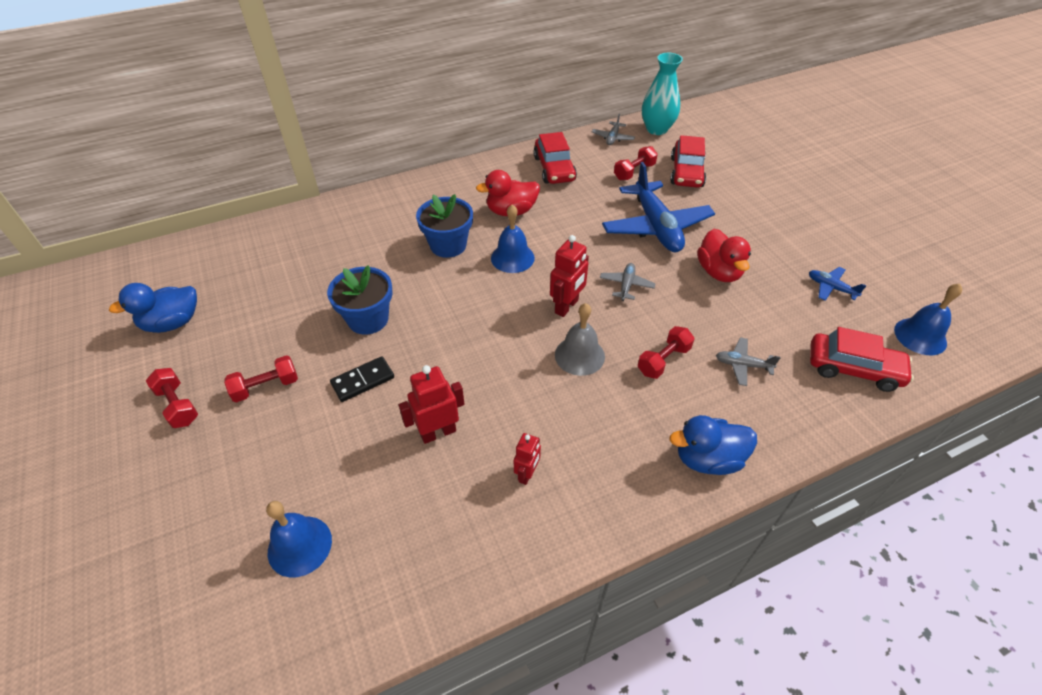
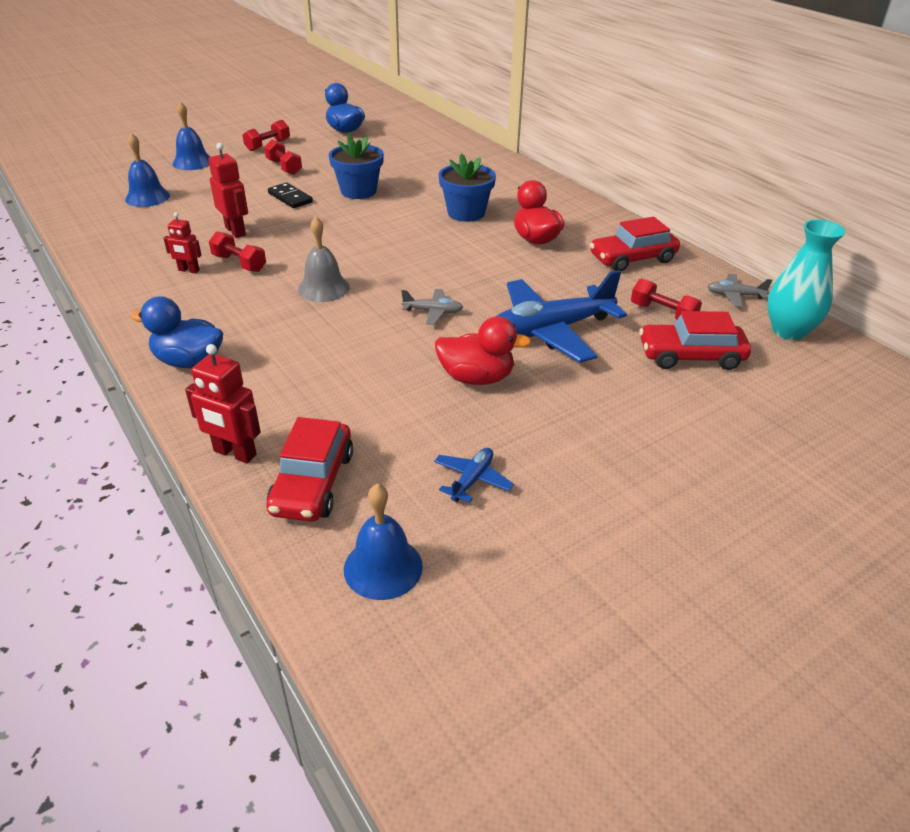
camera: 80 degrees right, 10 degrees down
blue bell [491,205,535,273] -> blue bell moved to [173,102,210,170]
red robot [550,235,589,317] -> red robot moved to [185,344,261,464]
red dumbbell [638,326,694,379] -> red dumbbell moved to [209,231,266,272]
blue duck [670,415,757,475] -> blue duck turned 60 degrees counterclockwise [130,296,223,368]
red duck [697,229,751,282] -> red duck turned 150 degrees counterclockwise [435,316,531,385]
grey plane [716,337,781,386] -> none

